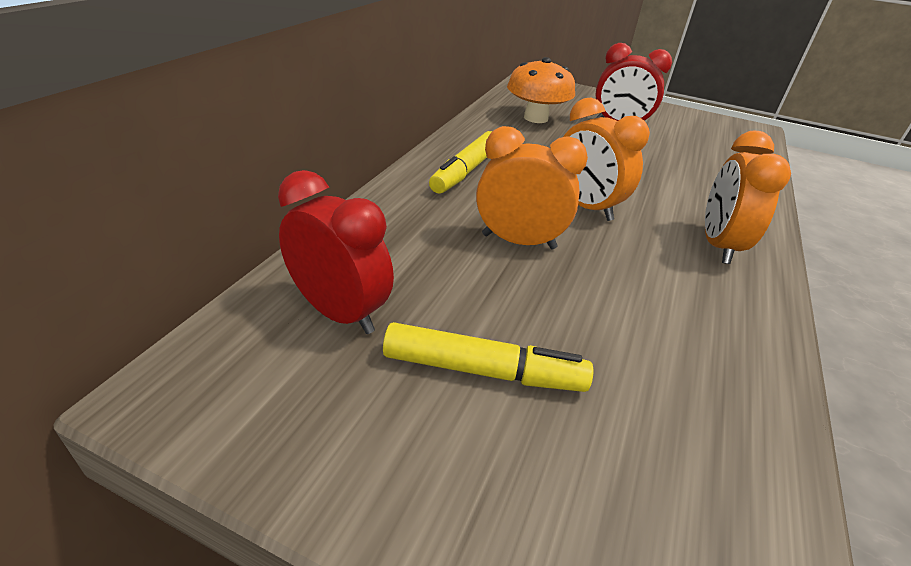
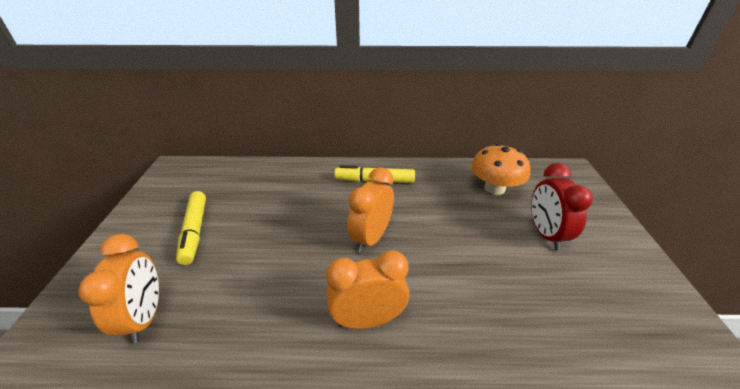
camera: 70 degrees right, 0 degrees up
red clock [278,170,394,334] -> none
orange clock [476,126,588,249] -> orange clock moved to [79,234,159,344]

